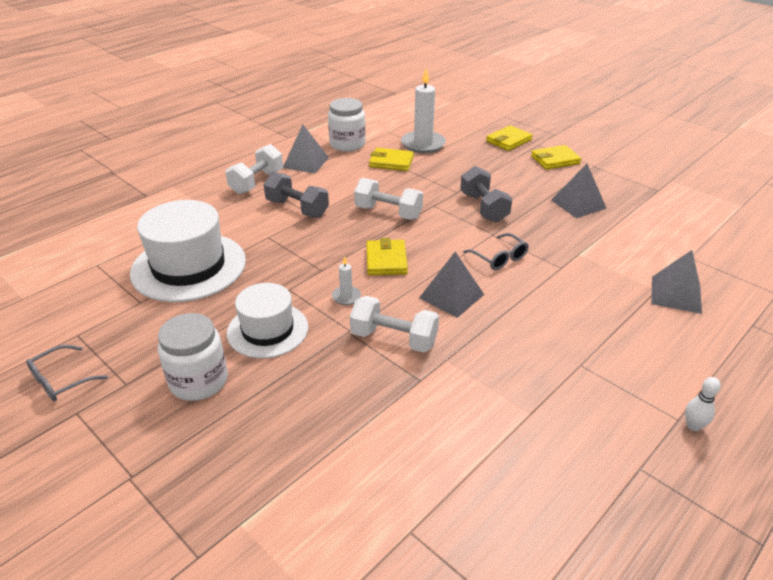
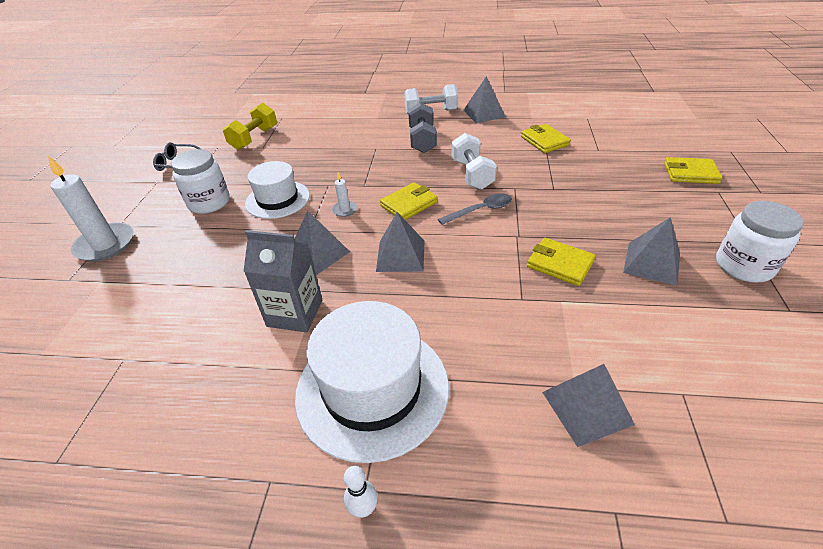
camera: 55 degrees right, 5 degrees up
white hat [130,200,246,302] -> white hat moved to [295,301,449,463]
white jar [328,98,366,152] -> white jar moved to [716,201,804,283]
white dumbbell [350,296,439,353] -> grey pyramid [295,211,350,275]
white candle [401,68,446,154] -> white candle moved to [48,156,133,262]
grey dumbbell [460,166,513,223] -> none
grey glasses [463,233,529,270] -> none
yellow wallet [531,145,581,170] -> yellow wallet moved to [527,238,596,286]
none -> yellow dumbbell [223,103,277,150]
none -> grey carton [243,230,322,332]
none -> grey spoon [438,193,512,225]

